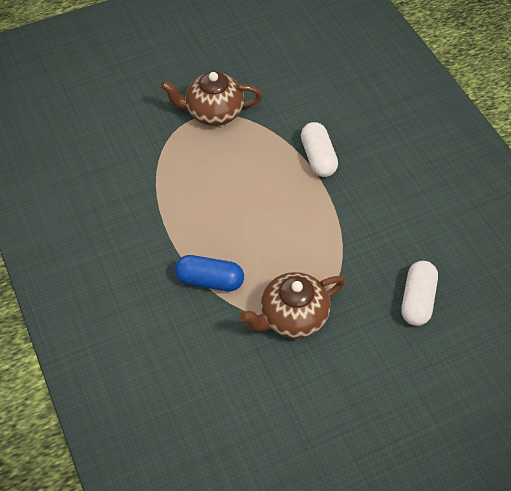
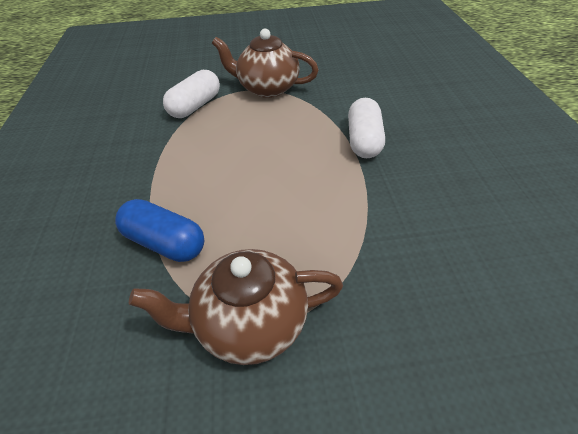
camera: 20 degrees right, 10 degrees down
white capsule [402,261,438,326] -> white capsule moved to [163,69,220,118]

